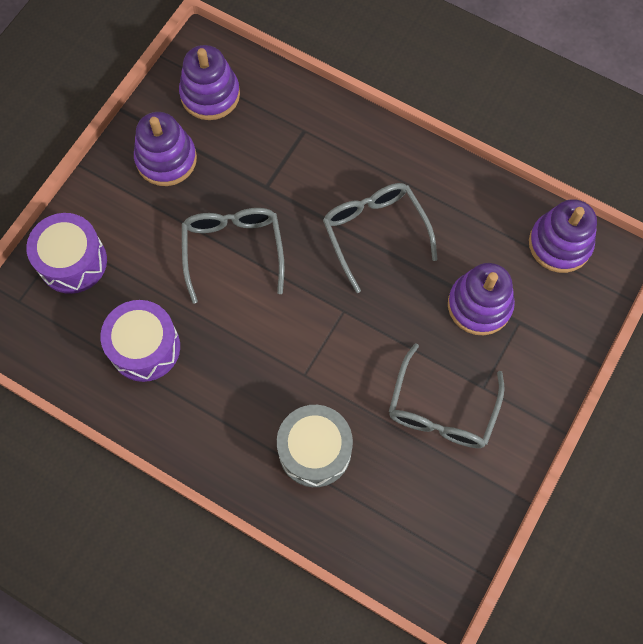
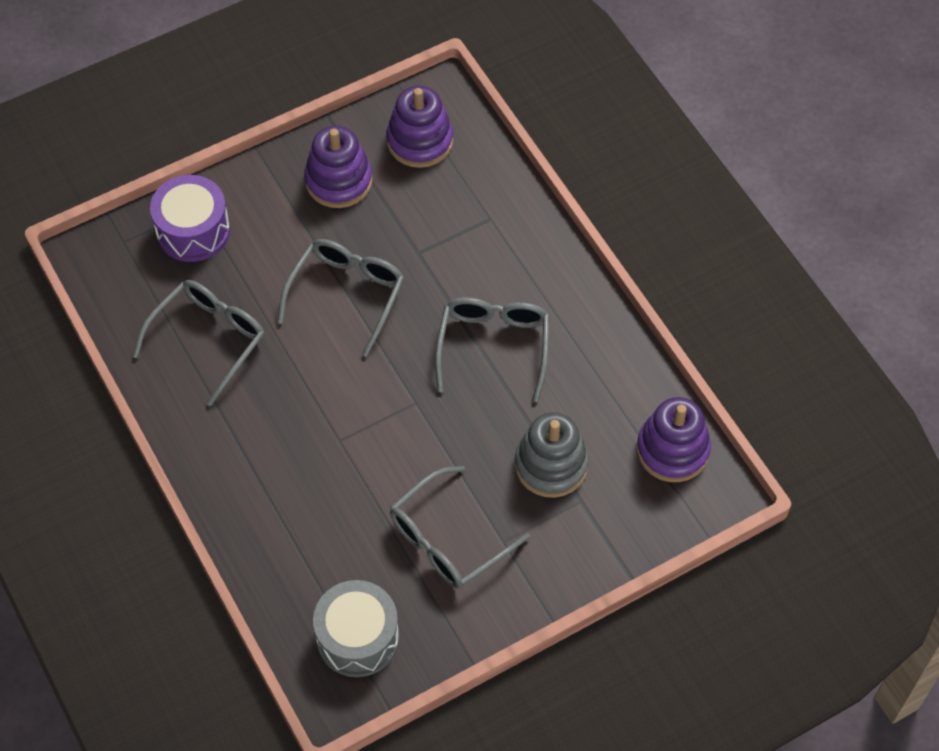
camera: 30 degrees right, 10 degrees down
purple drum [100,300,180,382] -> grey glasses [133,280,265,406]
grey drum [277,405,353,487] -> grey drum moved to [313,580,399,677]
purple stacking toy [448,263,515,335] -> grey stacking toy [515,412,589,498]

